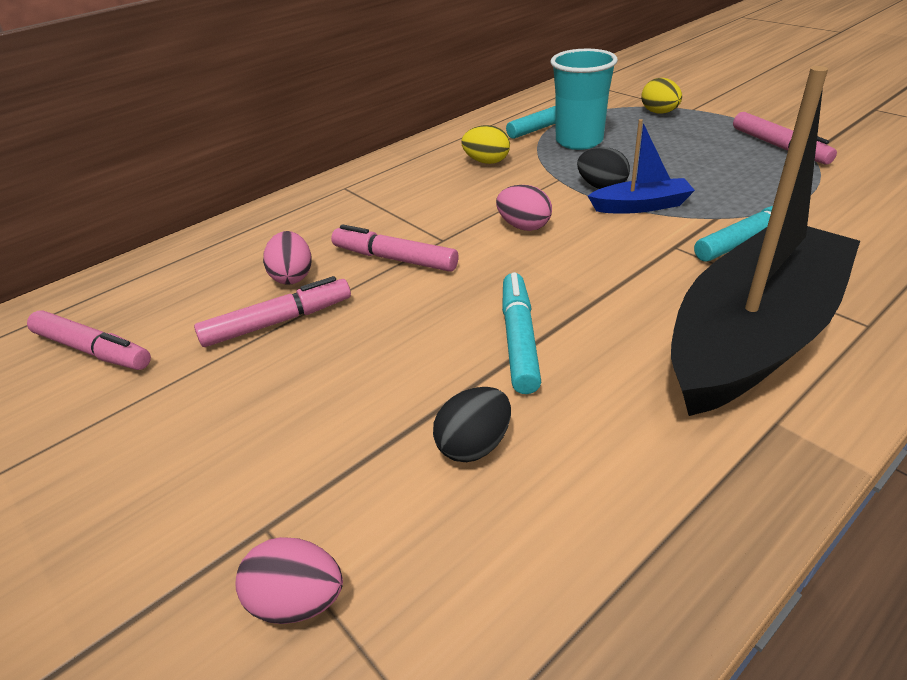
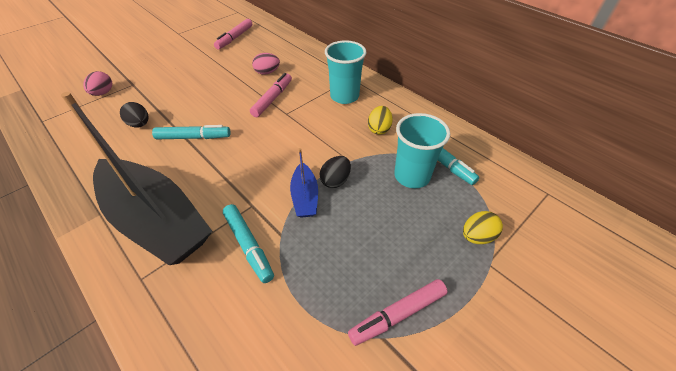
camera: 85 degrees right, 10 degrees up
pink marker [194,276,351,347] -> none
pink egg [496,185,552,231] -> none
none -> turquoise cup [325,40,367,104]

